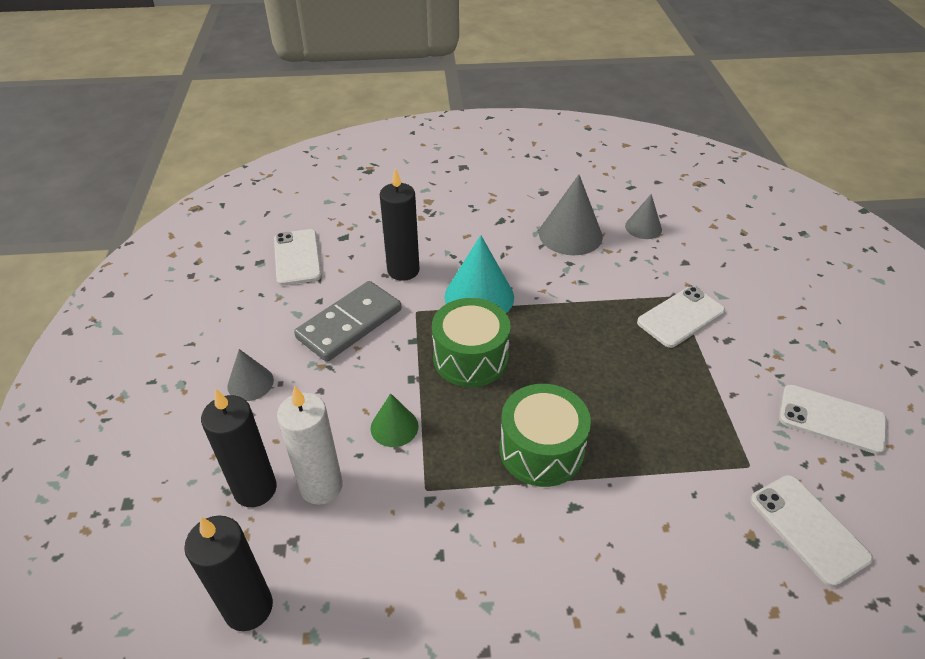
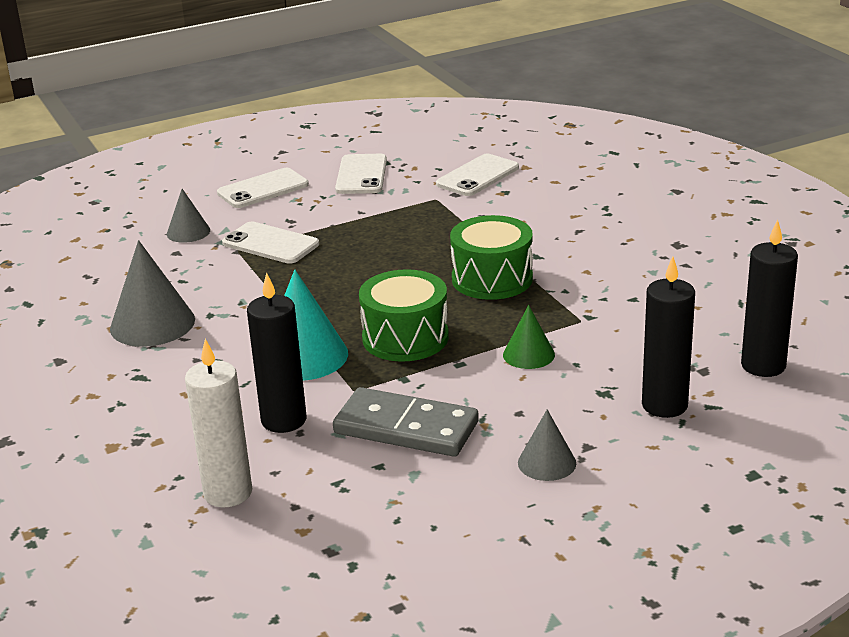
camera: 110 degrees left, 15 degrees down
white phone [274,229,322,286] -> white phone moved to [217,168,309,208]
white candle [277,386,343,505] -> white candle moved to [185,339,252,507]
grey cone [625,194,662,239] -> grey cone moved to [167,189,210,243]

